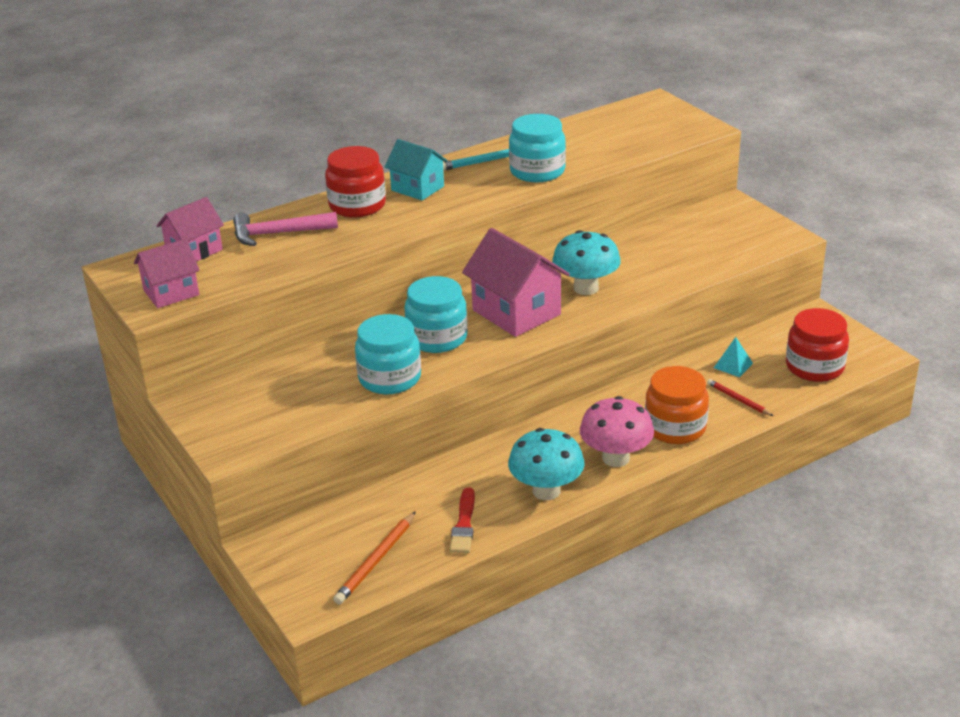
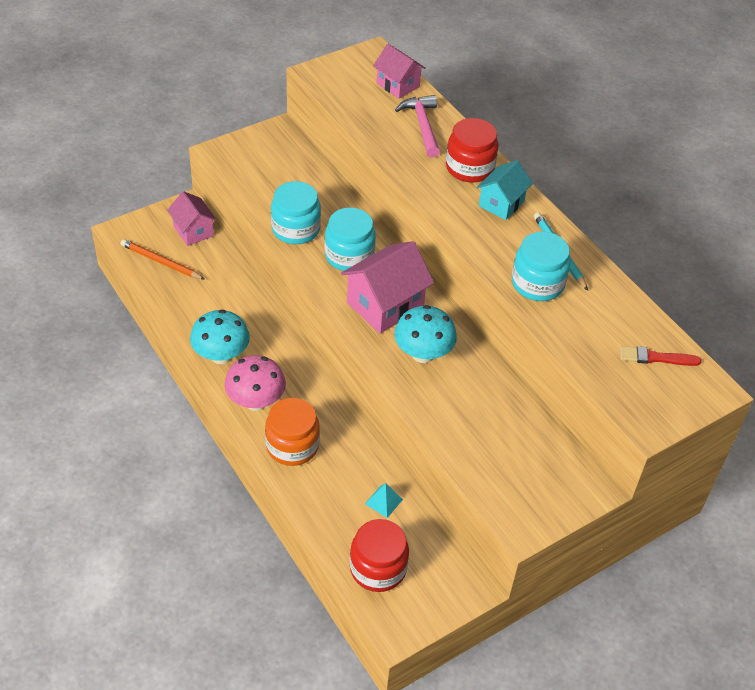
camera: 85 degrees right, 15 degrees up
pink house [134,239,200,308] -> pink house moved to [167,191,217,246]
red brush [450,487,475,553] -> red brush moved to [620,346,702,366]
red pencil [707,379,773,416] -> none

